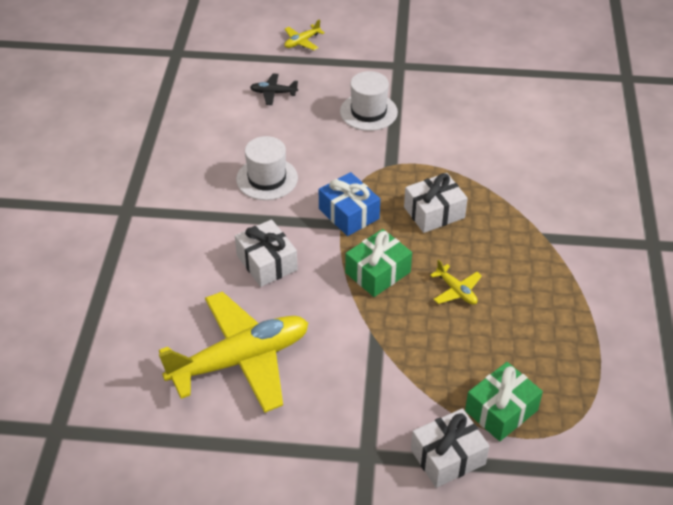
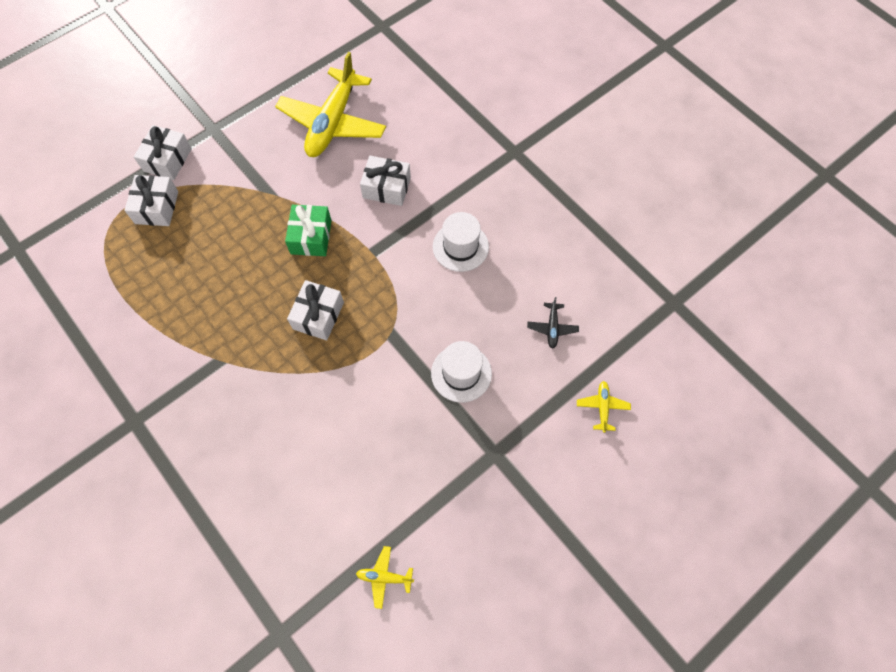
camera: 135 degrees right, 20 degrees up
black plane [250,73,298,105] -> black plane turned 135 degrees clockwise [527,297,579,349]
blue gift [319,172,380,236] -> none
yellow plane [430,260,482,305] -> yellow plane moved to [356,546,414,609]
green gift [465,362,543,441] -> white gift [124,175,178,226]

